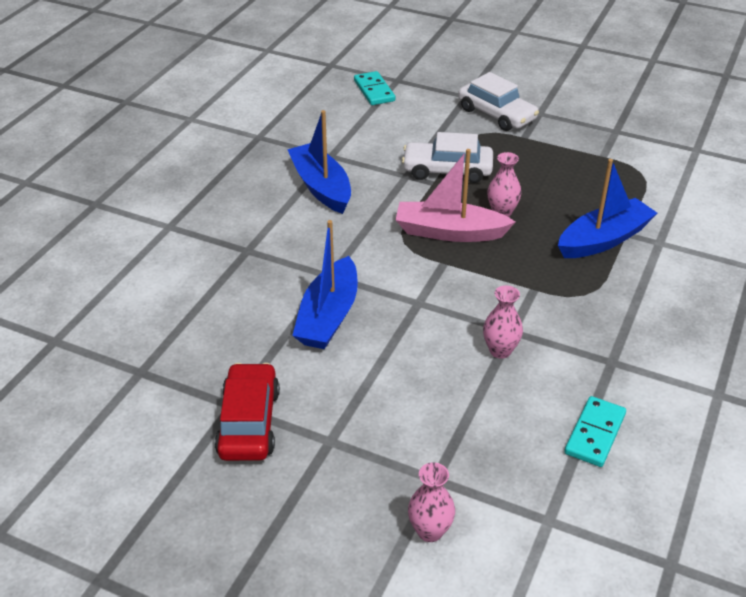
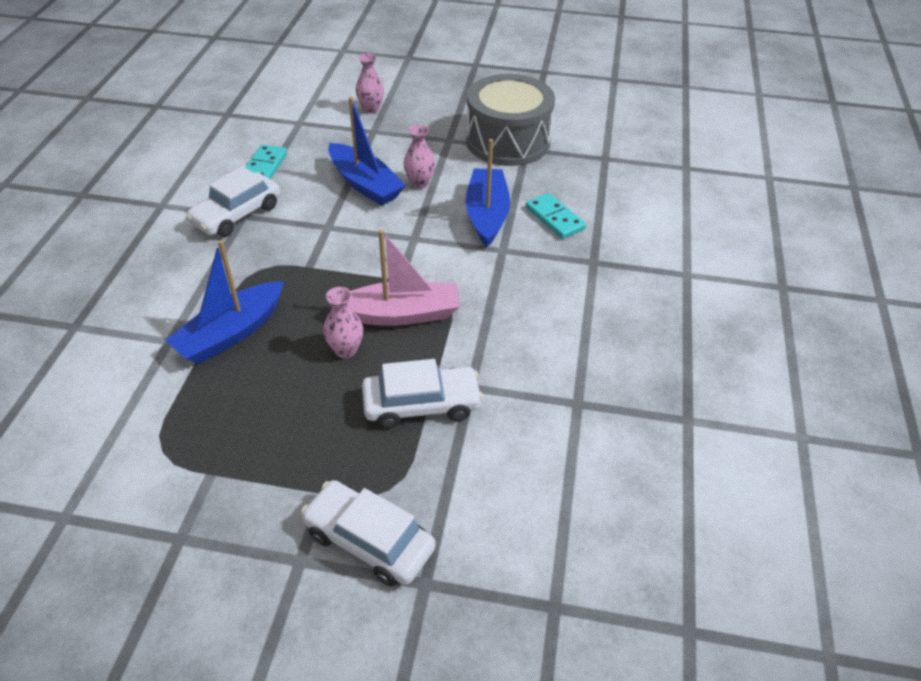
camera: 165 degrees right, 5 degrees up
red car [215,363,280,461] -> grey drum [466,74,555,166]
blue boat [287,110,351,214] -> blue boat moved to [328,97,406,206]
turquoise domino [354,71,395,105] -> turquoise domino moved to [526,193,586,239]
pink vase [483,285,523,359] -> pink vase moved to [403,125,435,189]
none -> white car [186,166,280,237]

